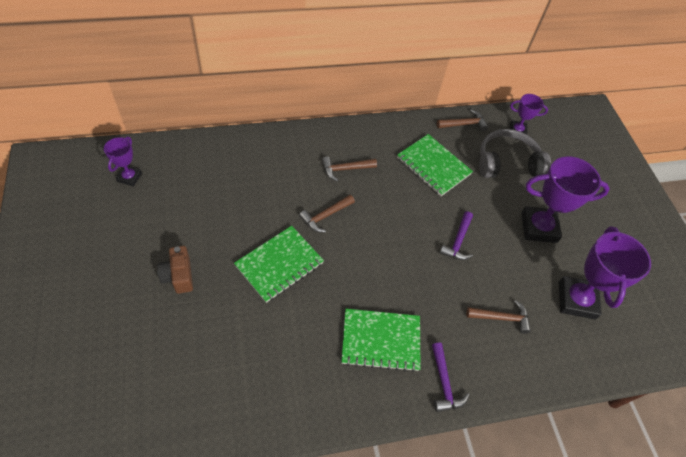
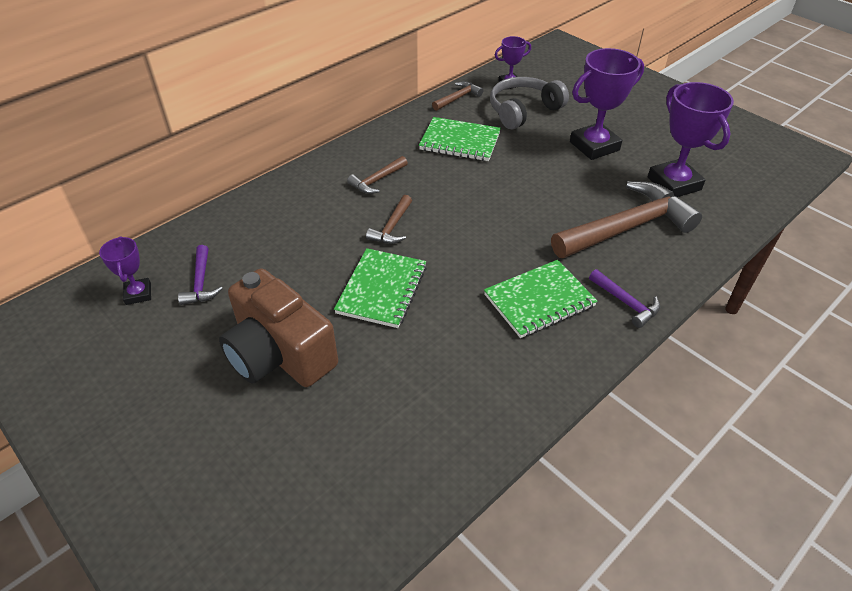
camera: 25 degrees left, 10 degrees down
brown camera [157,246,193,294] -> brown camera [219,268,338,387], size x2.05
purple hammer [440,211,473,260] -> purple hammer moved to [178,245,223,305]
brown hammer [466,300,531,334] -> brown hammer [551,181,702,258], size x2.16

